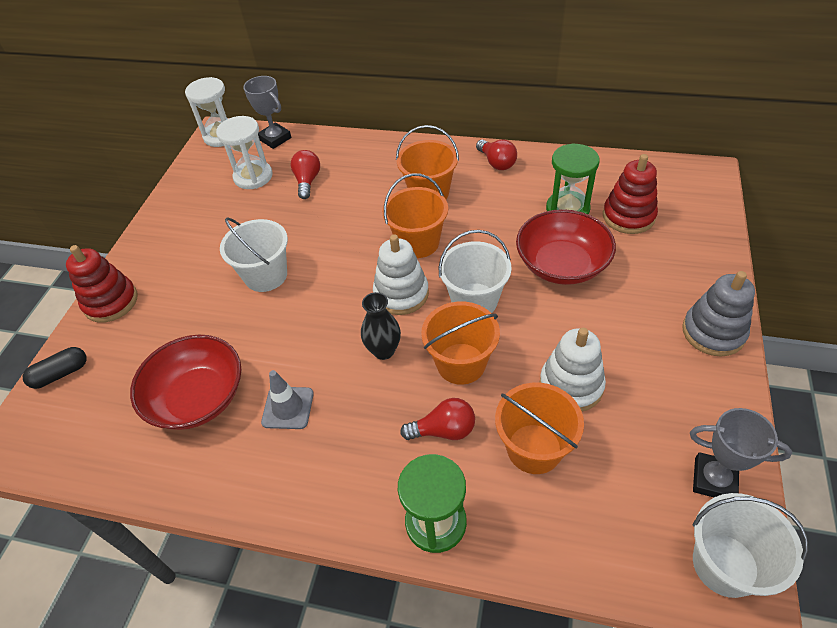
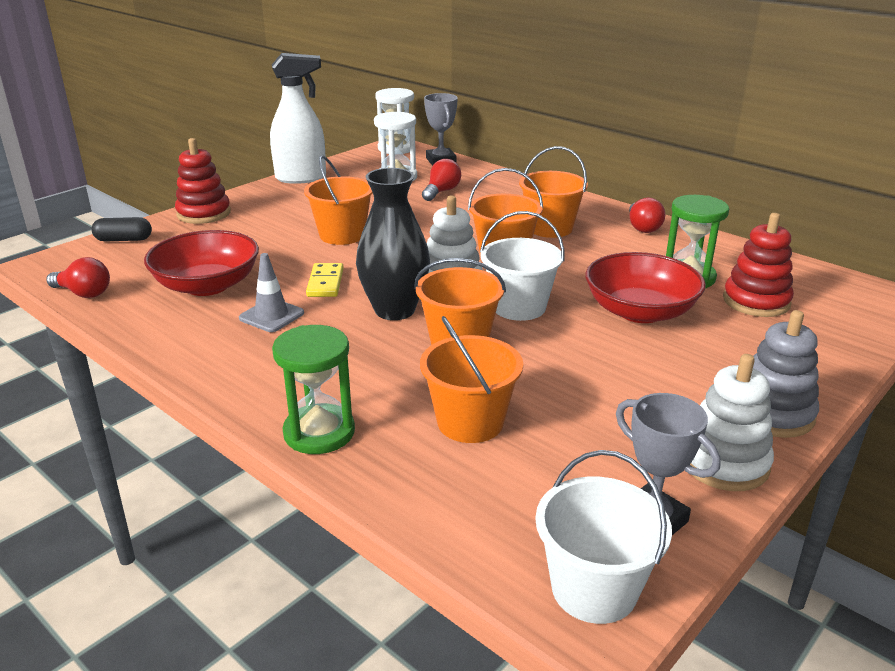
camera: 25 degrees right, 20 degrees down
white bucket [220,217,288,292] -> orange bucket [304,155,373,245]
black vase [361,292,401,360] -> black vase [356,168,430,320], size x1.65
red light bulb [400,398,475,440] -> red light bulb moved to [46,257,110,298]
white stacking toy [540,328,606,412] -> white stacking toy moved to [690,354,774,491]
none -> white spray bottle [270,53,326,184]
none -> yellow domino [306,263,344,297]

